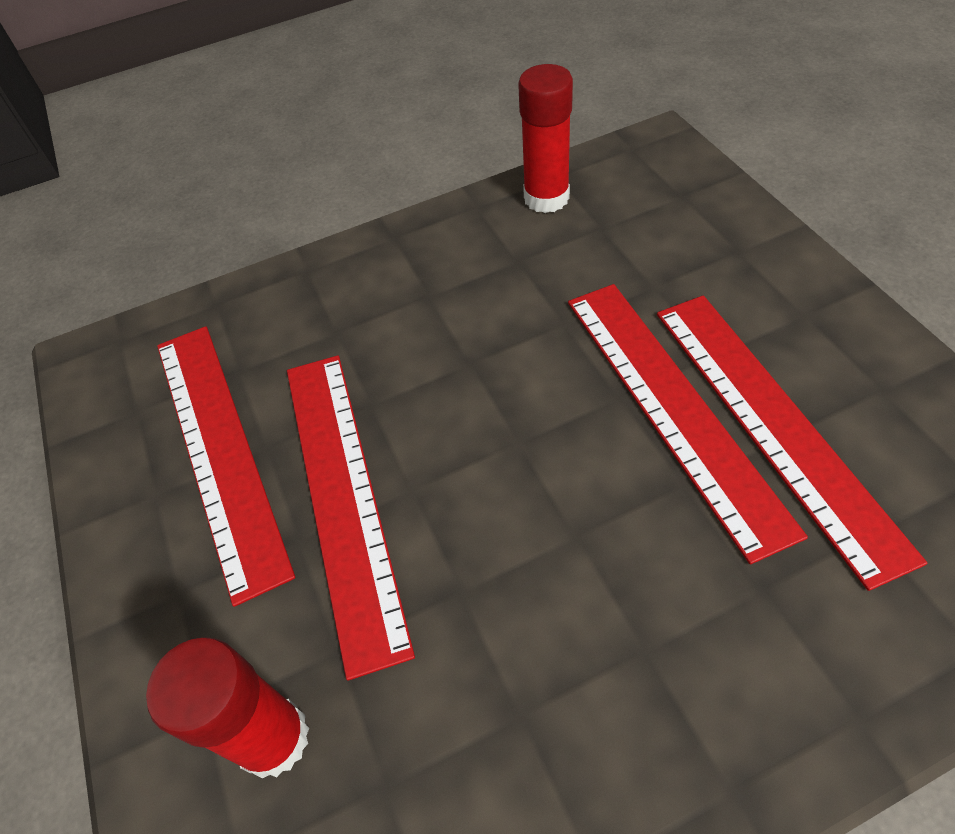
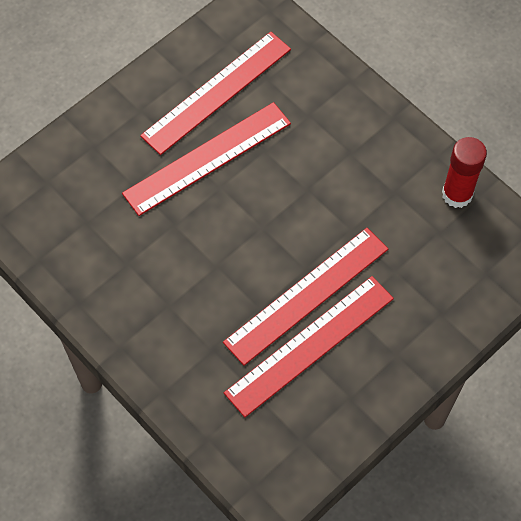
camera: 65 degrees right, 10 degrees up
red glue stick [146,637,309,778] -> none

